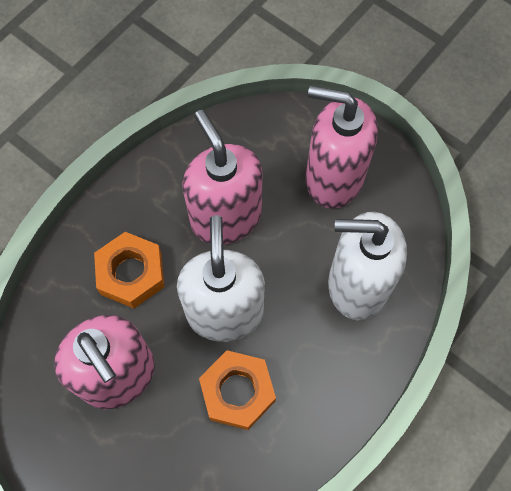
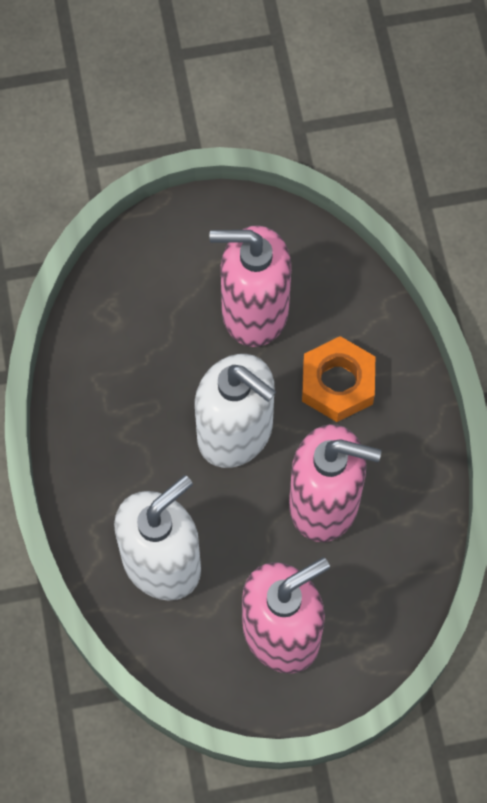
camera: 130 degrees right, 0 degrees up
orange nut [199,350,276,430] -> none

